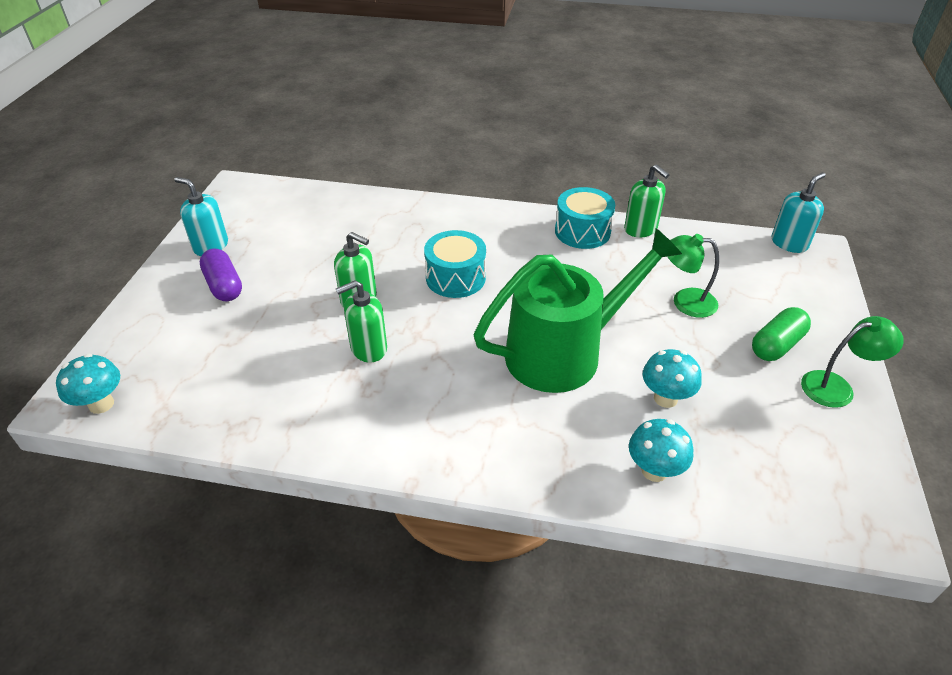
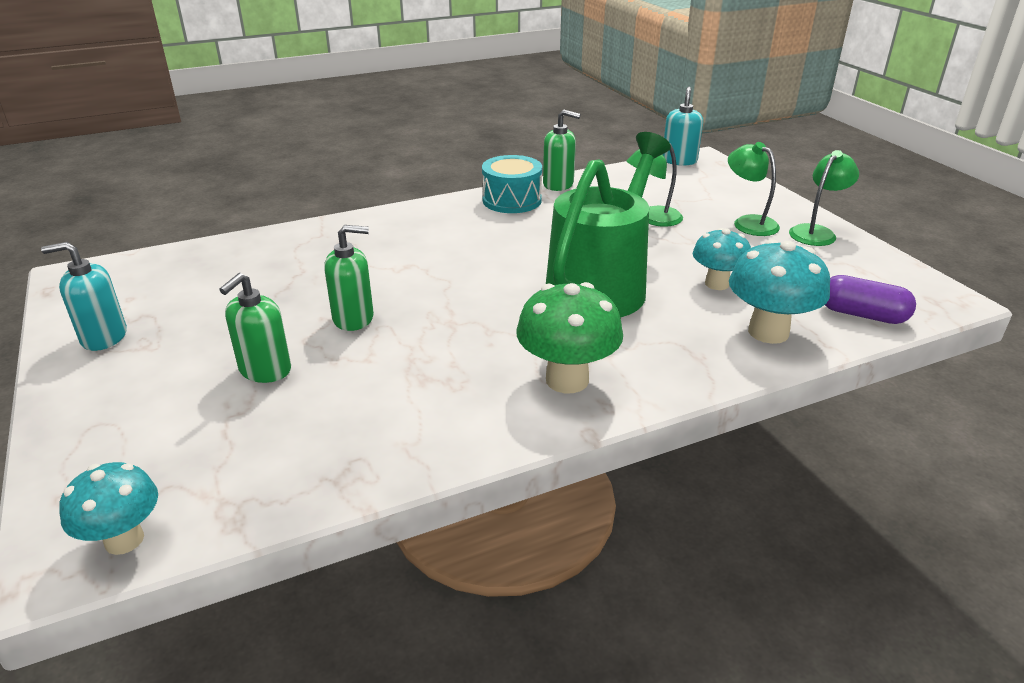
camera: 35 degrees left, 10 degrees down
purple capsule [199,249,242,301] -> purple capsule moved to [825,275,916,324]
green soap dispenser [336,280,387,363] -> green soap dispenser moved to [219,273,291,383]
turquoise drum [424,230,486,298] -> none
turquoise mushroom [629,419,693,482] -> turquoise mushroom [729,239,830,344], size x1.51
green capsule [752,307,811,361] -> green lamp [728,142,780,236]
none -> green mushroom [517,282,623,393]

